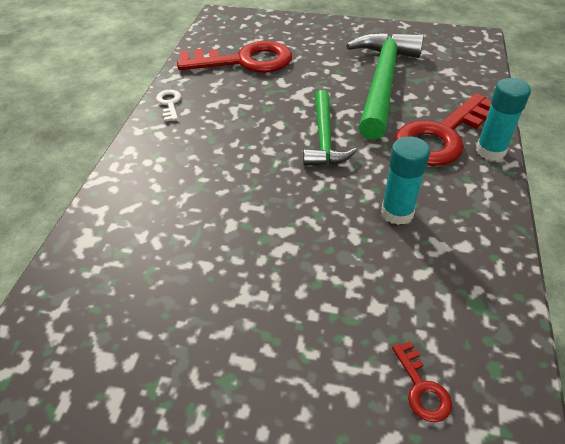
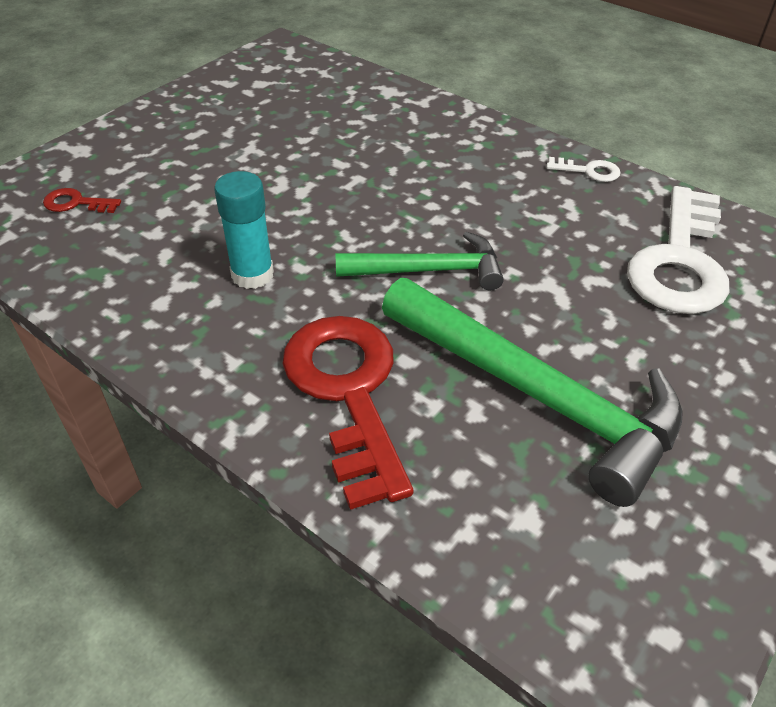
camera: 115 degrees right, 0 degrees up
red key [177,41,292,73] -> white key [627,186,729,314]
green hammer [303,90,357,166] -> green hammer turned 150 degrees clockwise [336,232,504,291]
turquoise glue stick [476,78,531,161] -> none

